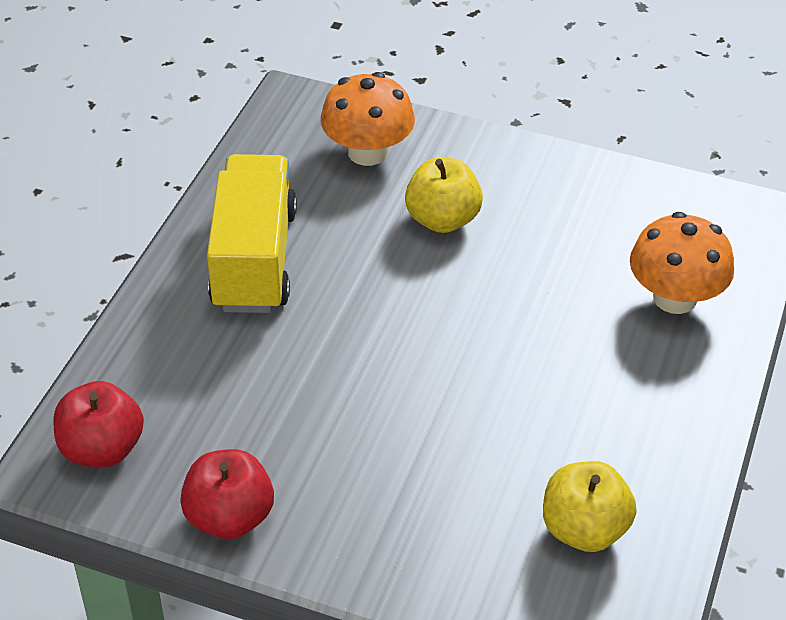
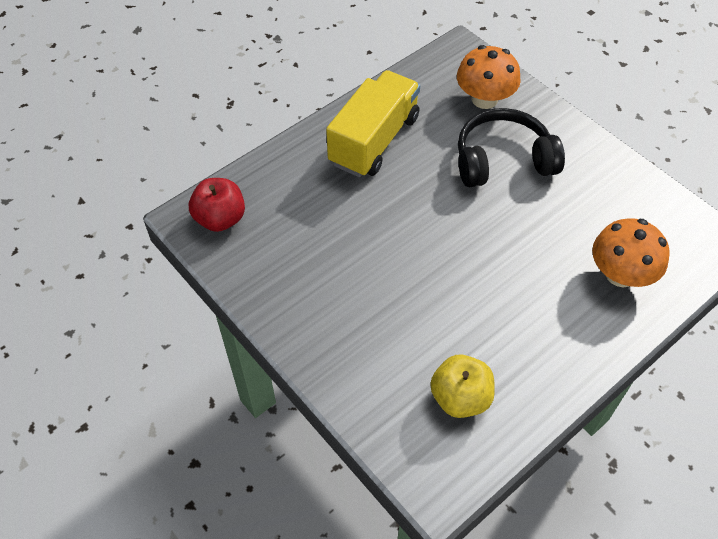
camera: 30 degrees right, 10 degrees up
red apple [180,449,274,540] -> none
yellow apple [405,158,483,233] -> black headphones [458,108,565,187]

